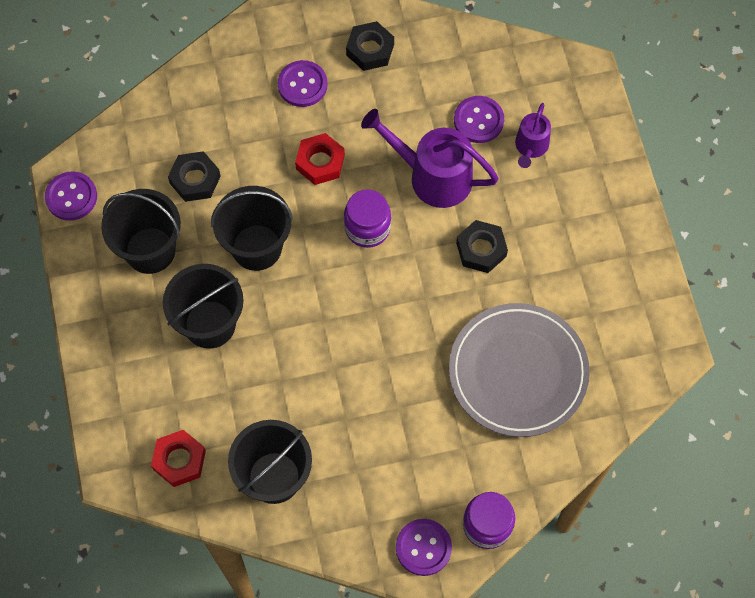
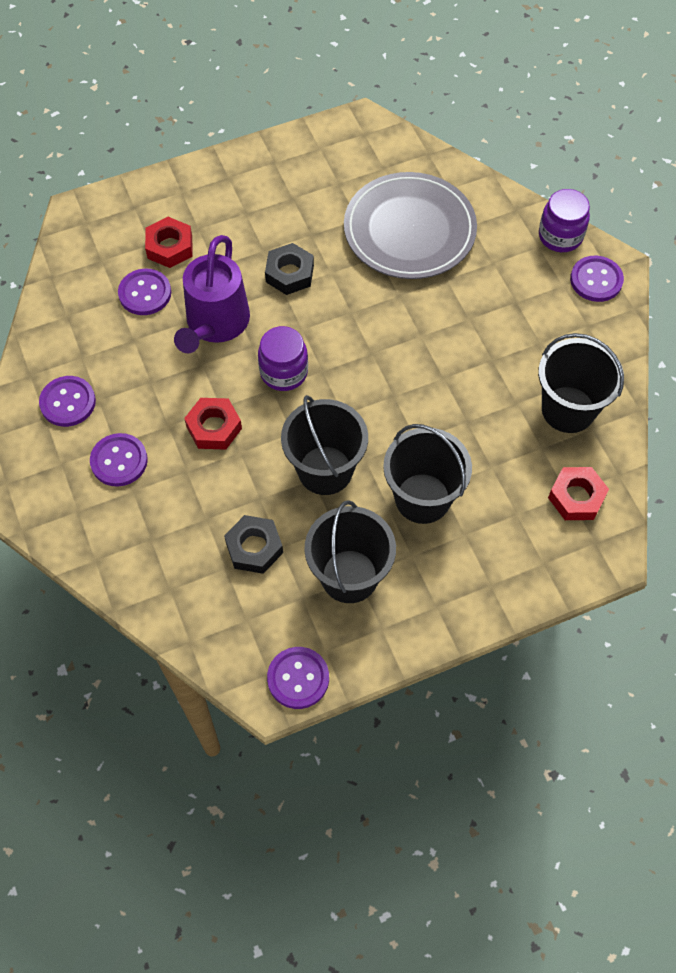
camera: 100 degrees left, 5 degrees down
black nut [346,21,394,71] -> purple button [39,376,96,427]
purple watering can [515,103,551,168] -> red nut [145,217,192,268]

